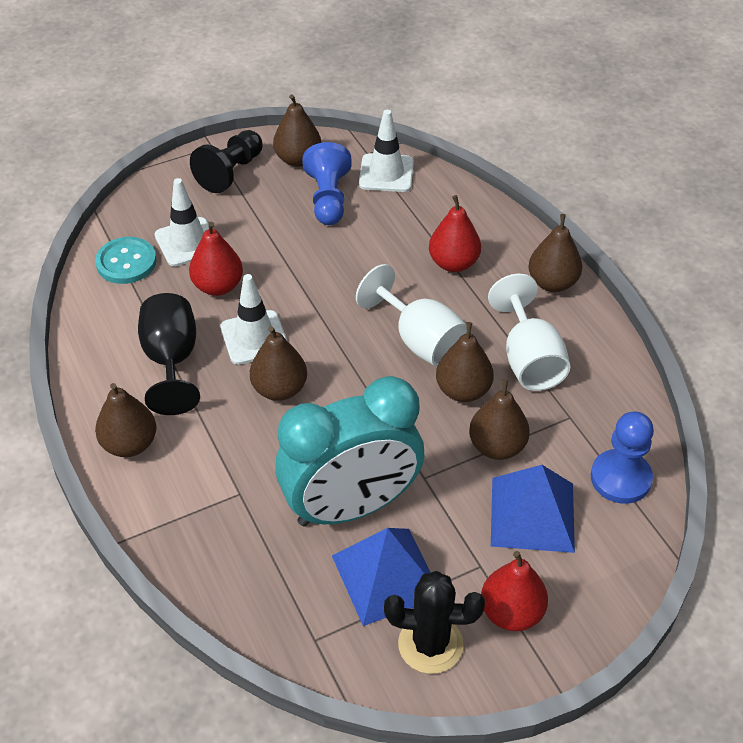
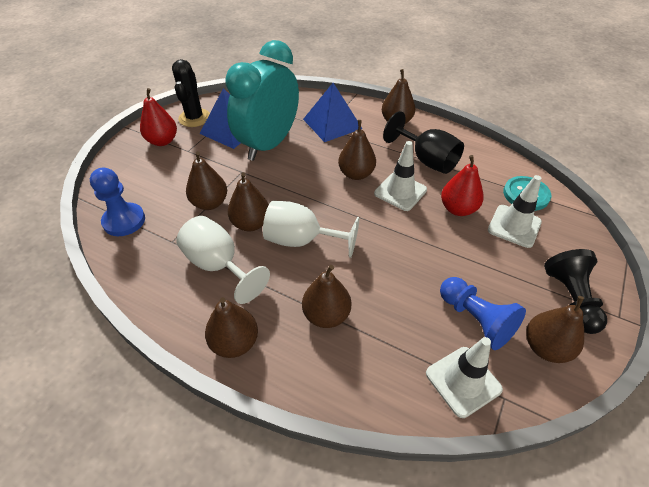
camera: 145 degrees right, 0 degrees up
black cactus [384,571,485,674] -> black cactus turned 60 degrees counterclockwise [172,59,210,127]
red pear [429,195,481,272] -> brown pear [302,265,351,328]
blue pyramid [491,465,575,553] -> blue pyramid moved to [303,83,363,142]

